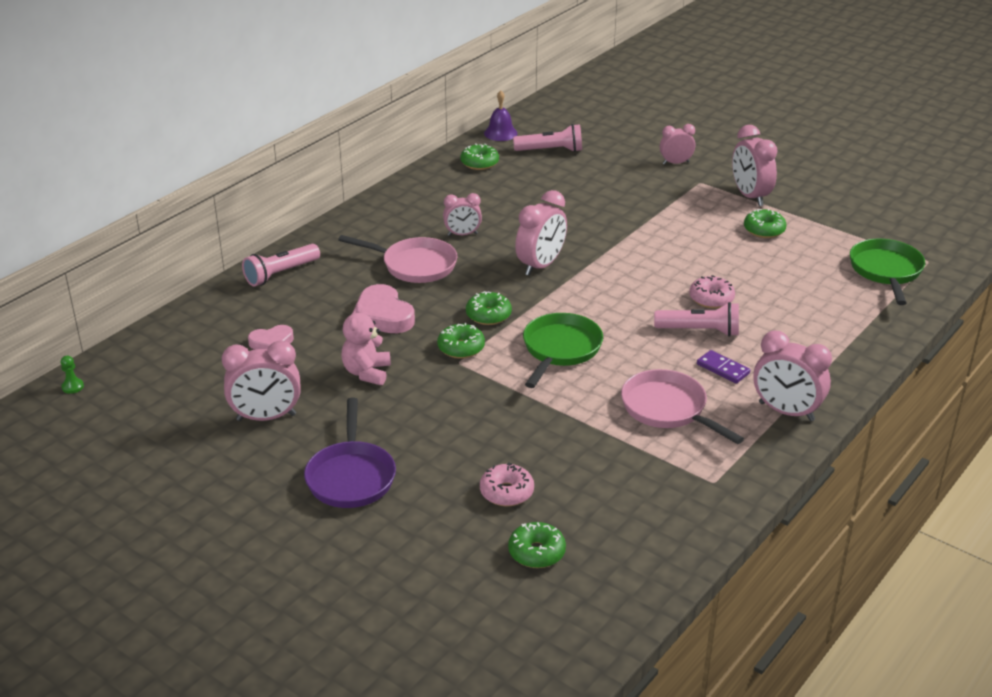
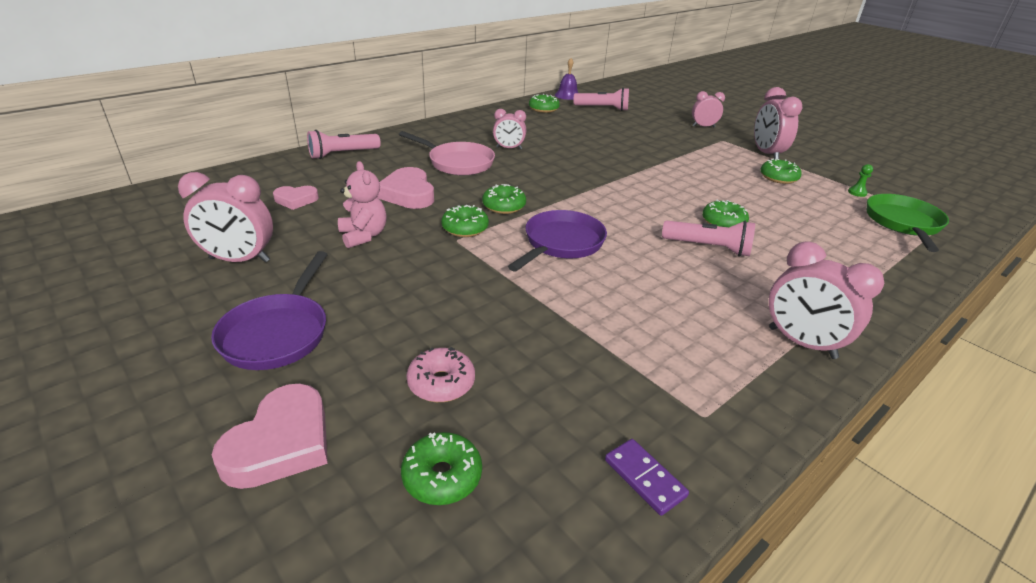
camera: 10 degrees right, 0 degrees up
green pawn [61,356,84,394] -> green pawn moved to [848,164,873,197]
pink teddy bear [341,304,391,385] -> pink teddy bear turned 135 degrees clockwise [338,161,387,248]
pink clock [515,190,567,276] -> none
green pan [523,313,603,388] -> purple pan [508,210,607,271]
pink pan [621,369,744,444] -> none
pink donut [689,275,735,308] -> green donut [702,200,749,227]
purple domino [697,350,750,384] -> purple domino moved to [605,439,689,516]
none -> pink heart [212,384,328,489]

